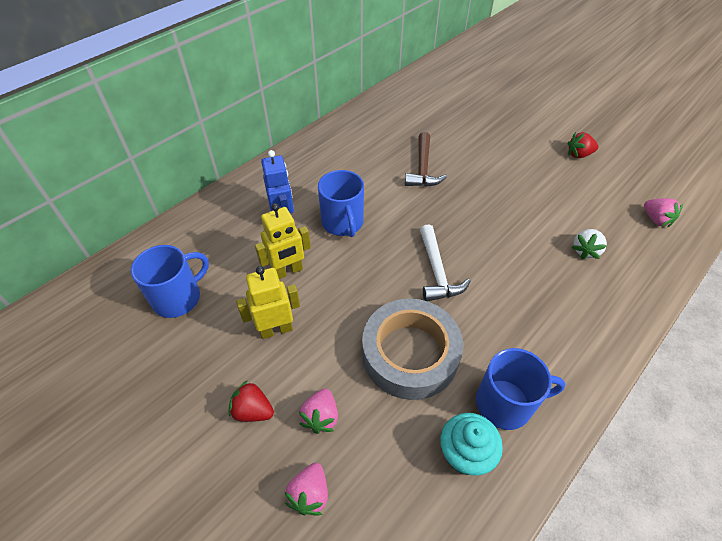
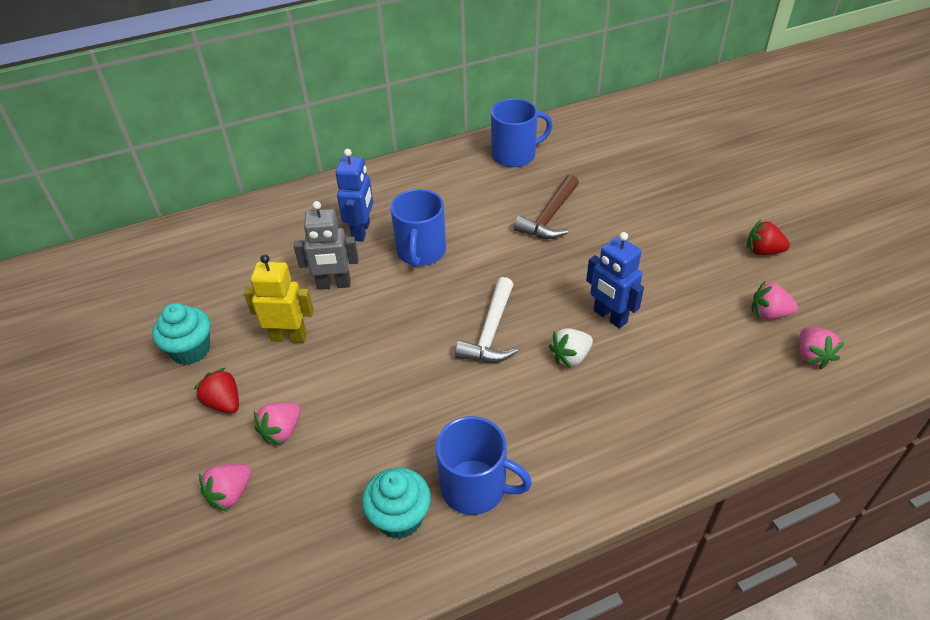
camera: 25 degrees right, 5 degrees down
blue mug [131,245,209,318] -> blue mug moved to [491,99,553,167]
yellow robot [255,203,311,279] -> grey robot [294,201,359,290]
grey tape [362,299,463,400] -> none
white strawberry [572,229,607,259] -> white strawberry moved to [549,328,593,369]
none -> turquoise cupcake [152,303,210,365]
none -> blue robot [586,232,644,329]
none -> pink strawberry [751,281,798,320]

